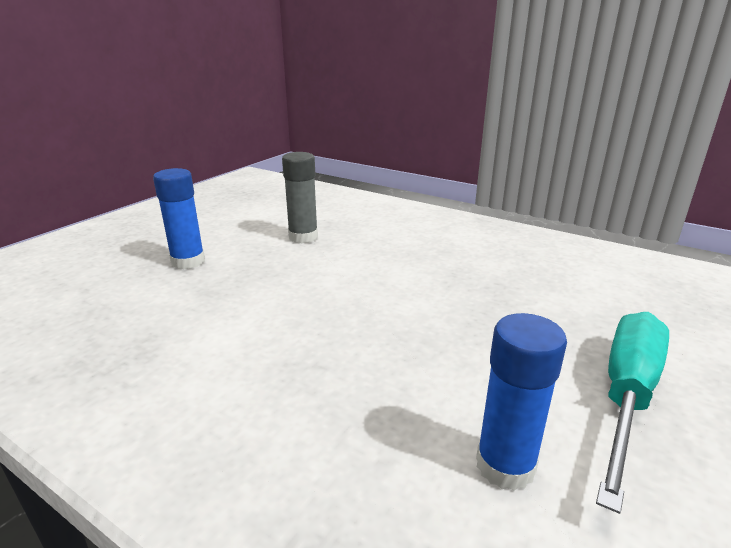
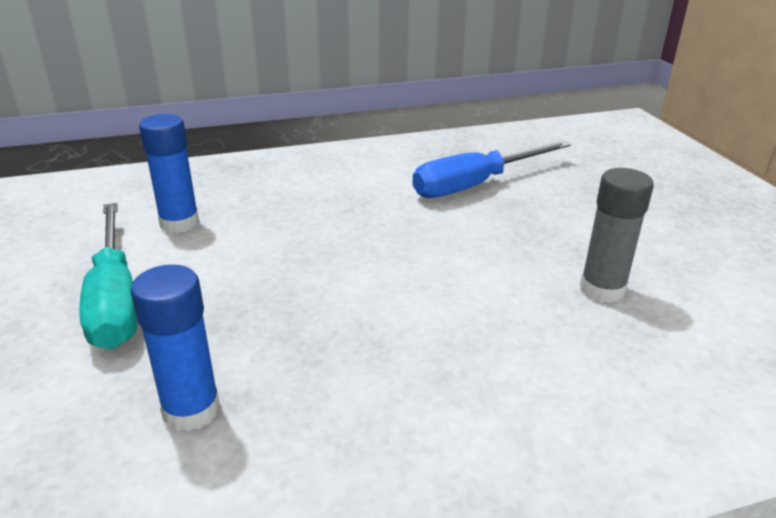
camera: 130 degrees right, 5 degrees up
blue glue stick [153,168,205,269] -> blue glue stick moved to [131,265,220,432]
none -> blue screwdriver [412,141,571,198]

